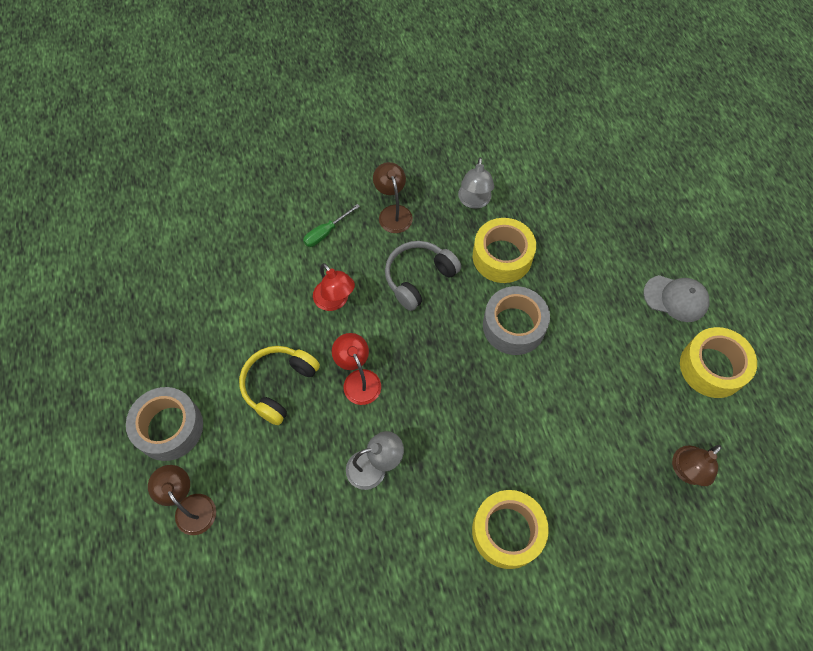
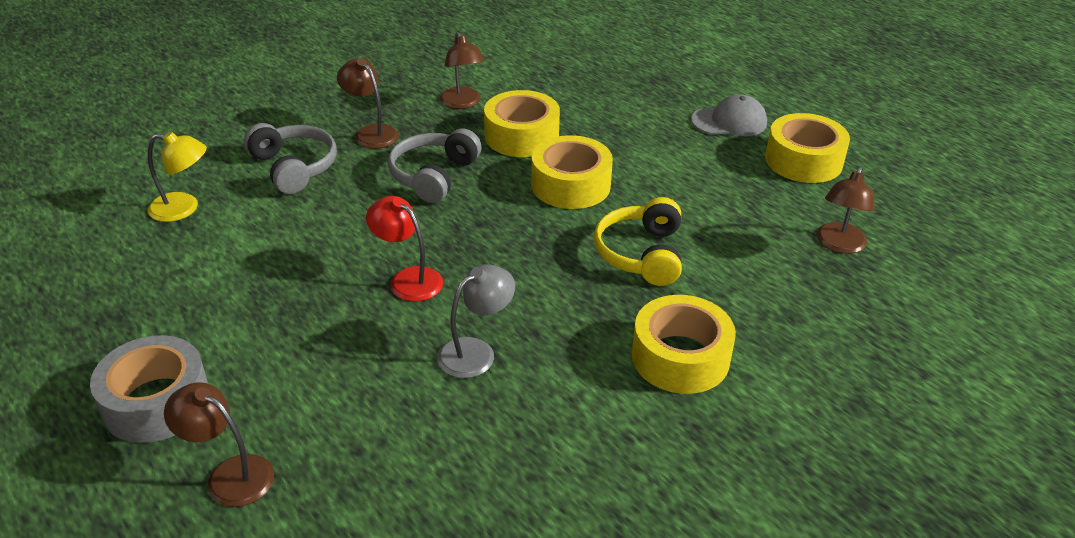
camera: 25 degrees left, 25 degrees down
yellow headphones [239,346,320,425] -> yellow headphones moved to [594,197,682,286]
green screwdriver [303,204,360,247] -> grey headphones [244,123,337,194]
red lamp [313,263,355,311] -> none
grey lamp [458,157,494,209] -> brown lamp [440,32,485,109]
grey tape [483,286,550,355] -> yellow tape [531,135,613,209]
none -> yellow lamp [148,131,207,222]

